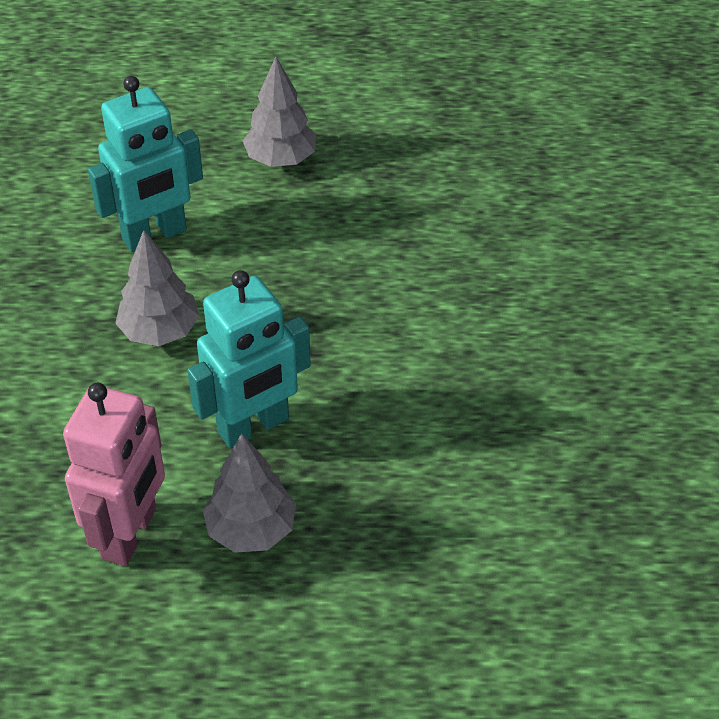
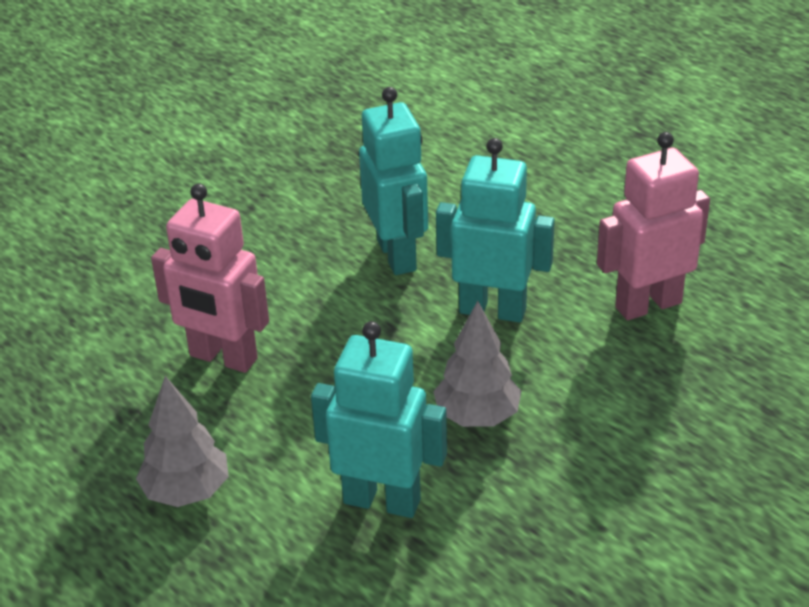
camera: 130 degrees left, 10 degrees down
grey tree [203,434,296,553] -> none
none -> pink robot [151,184,269,373]
none -> turquoise robot [359,87,428,275]

